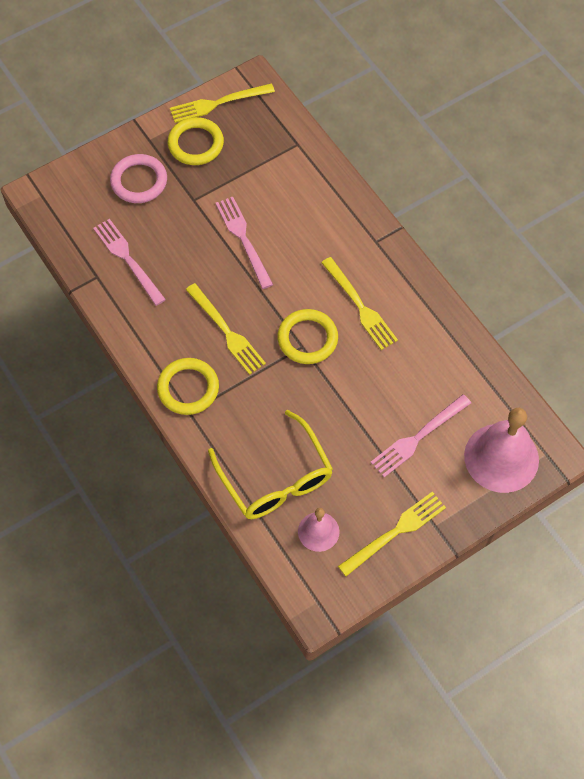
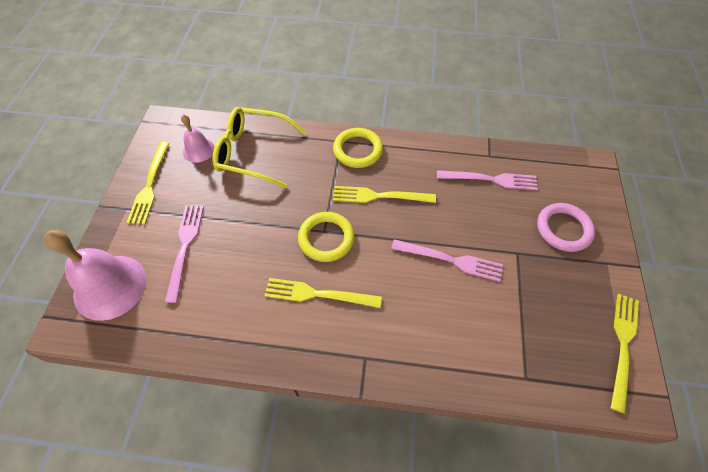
camera: 130 degrees right, 5 degrees down
yellow ring [168,117,224,165] -> none

